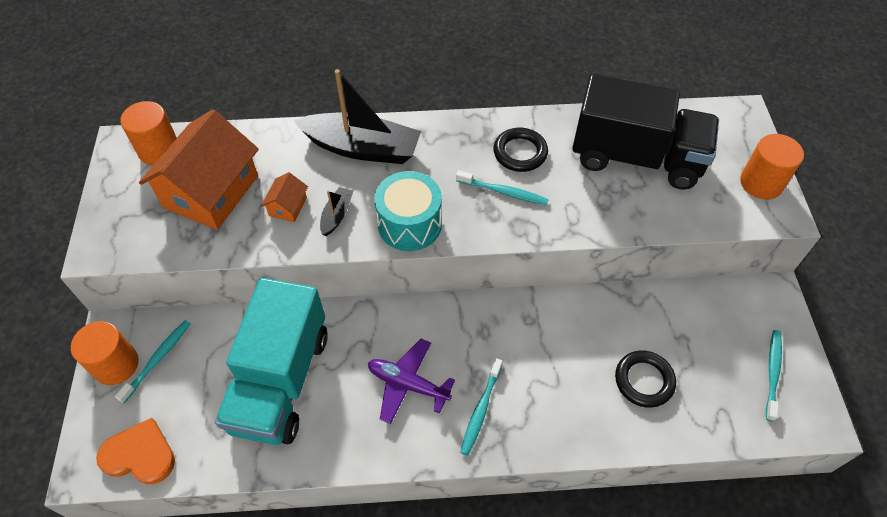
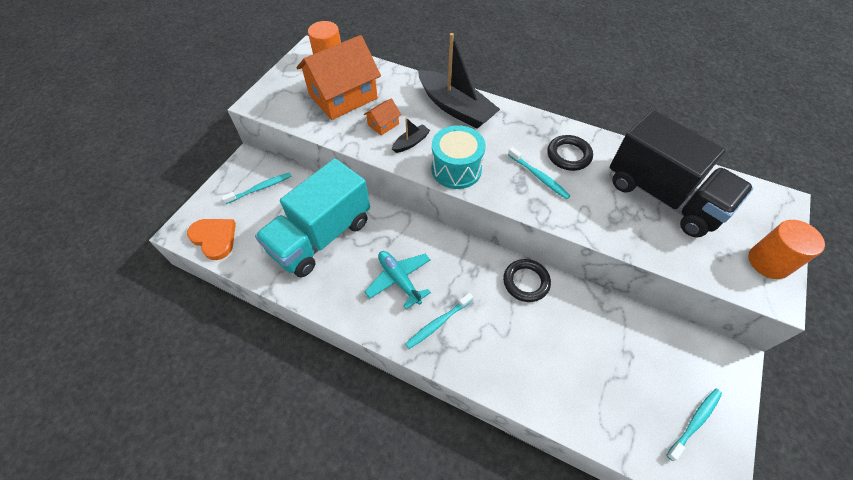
camera: 30 degrees right, 0 degrees up
orange cylinder [71,321,139,385] -> none
purple plane [368,339,455,424] -> turquoise plane [365,251,431,309]
black ring [615,350,676,408] -> black ring moved to [503,259,551,302]

